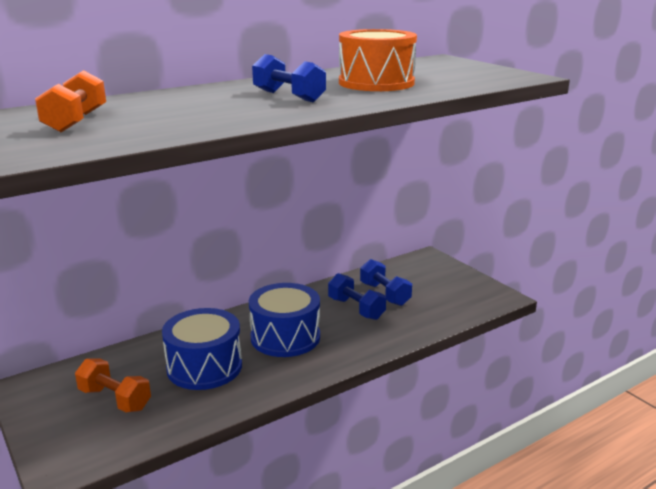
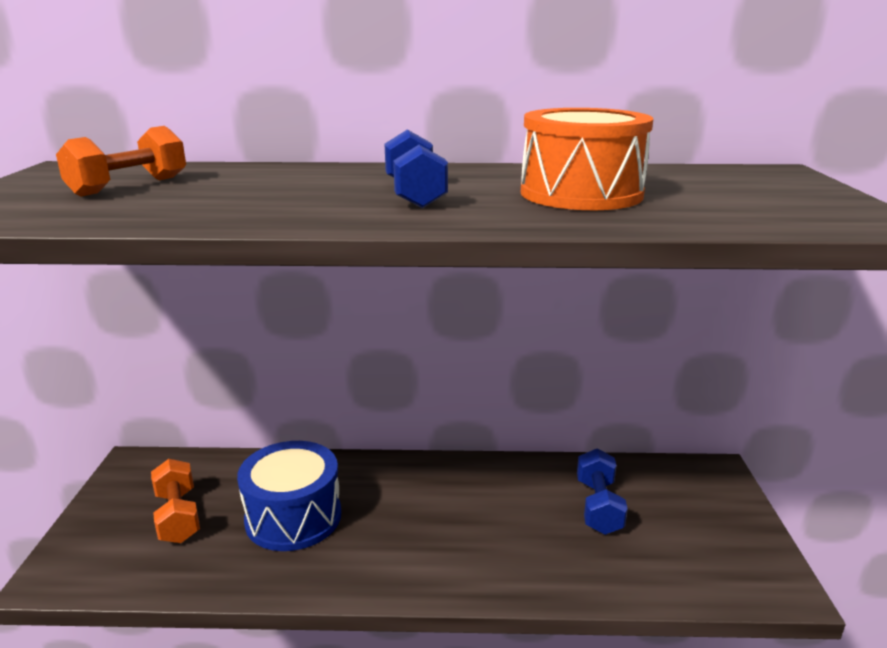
camera: 35 degrees right, 0 degrees up
blue drum [249,283,320,357] -> none
blue dumbbell [328,273,386,320] -> none

